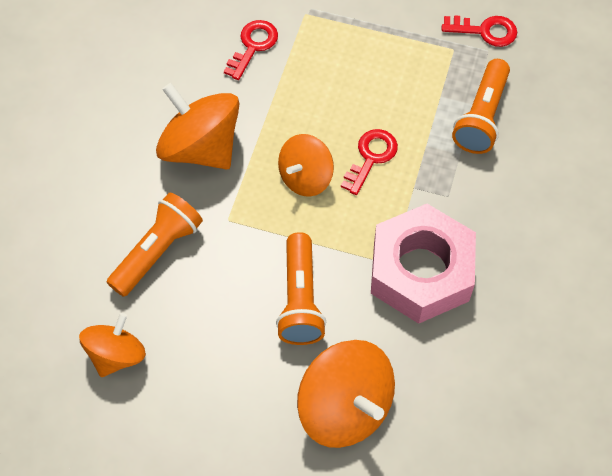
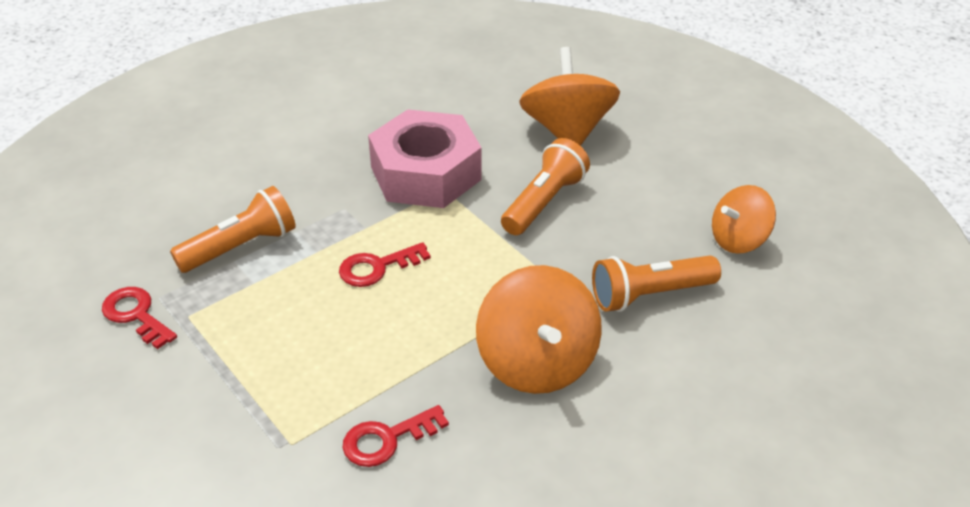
camera: 145 degrees left, 20 degrees down
orange spinning top [278,134,334,197] -> none

